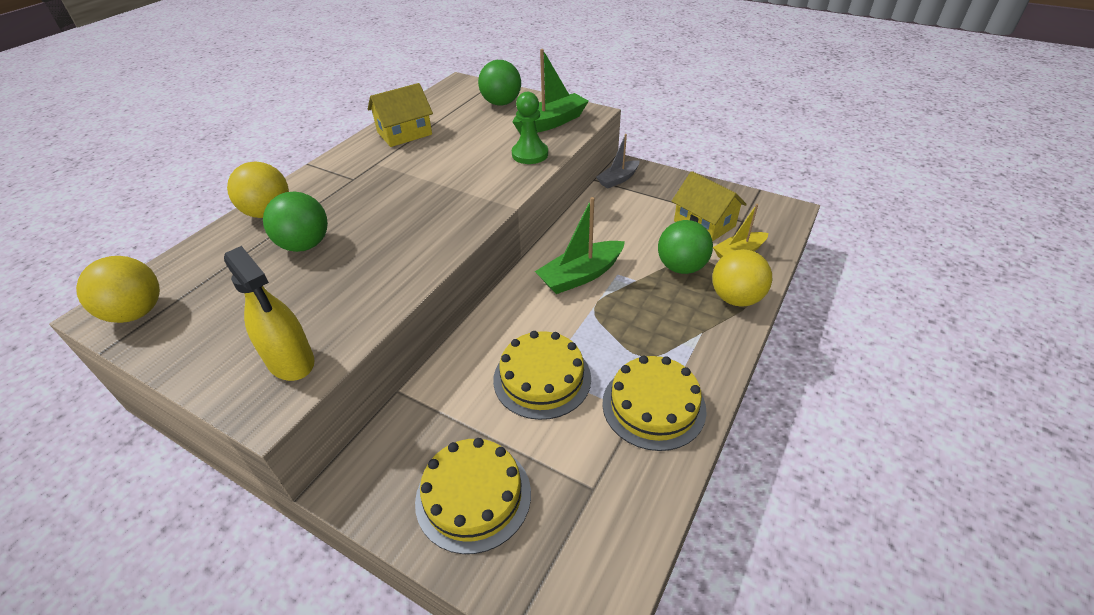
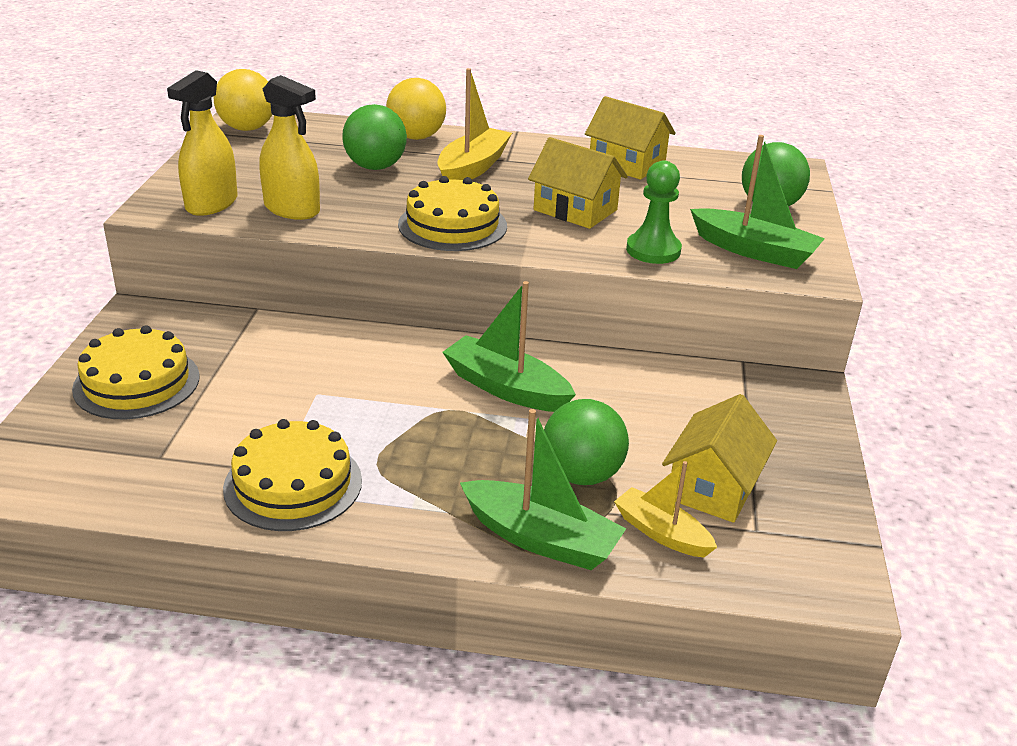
camera: 65 degrees right, 10 degrees down
yellow cake [493,331,591,420] -> yellow cake moved to [398,176,507,251]
grey boat [596,134,639,188] -> none
yellow ball [712,249,772,307] -> green boat [460,409,626,570]
none -> yellow spray bottle [259,75,320,220]
none -> yellow boat [437,68,512,180]
none -> yellow house [528,137,628,229]

